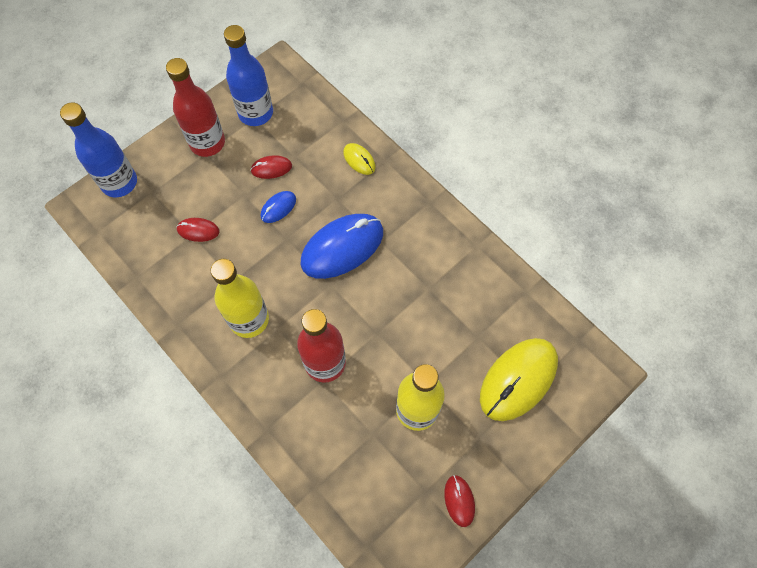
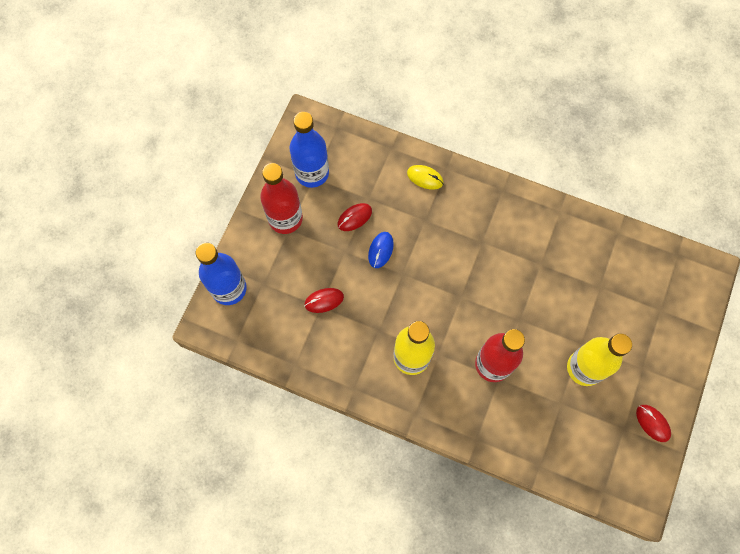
camera: 25 degrees left, 5 degrees up
blue mouse [301,214,383,279] -> none
yellow mouse [480,338,558,421] -> none

